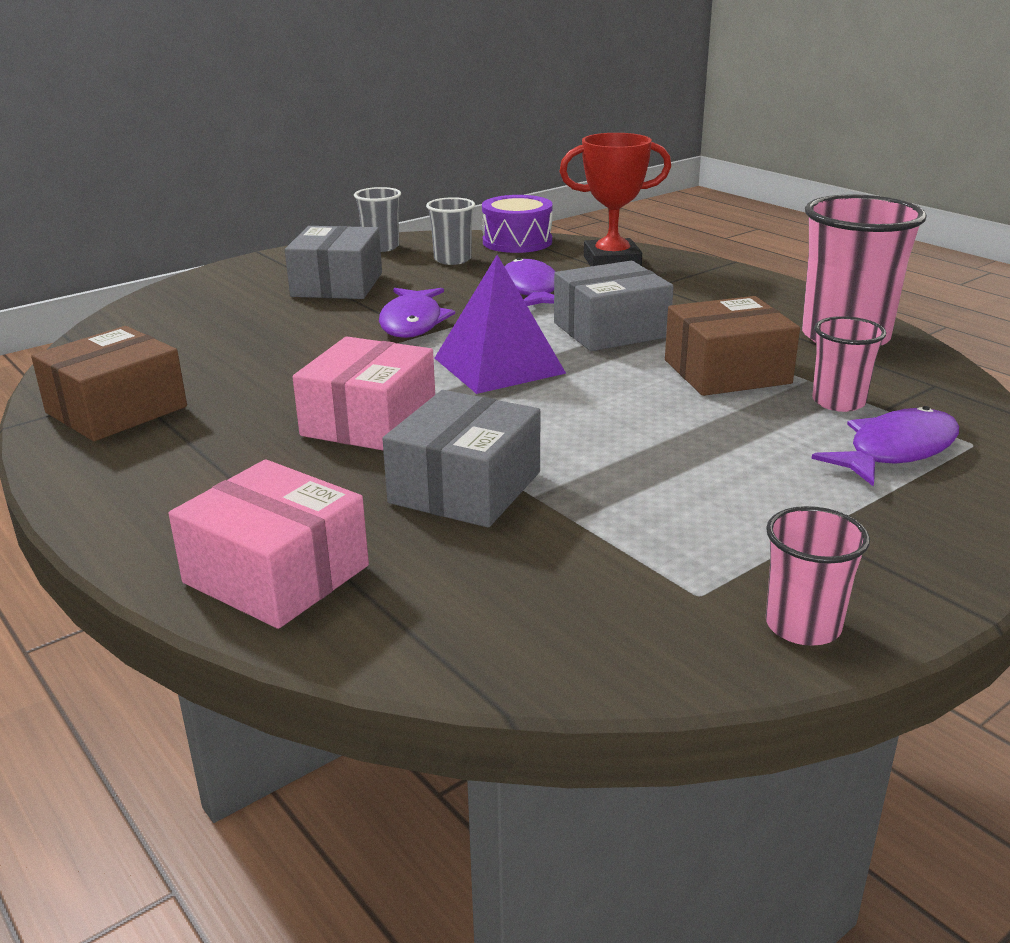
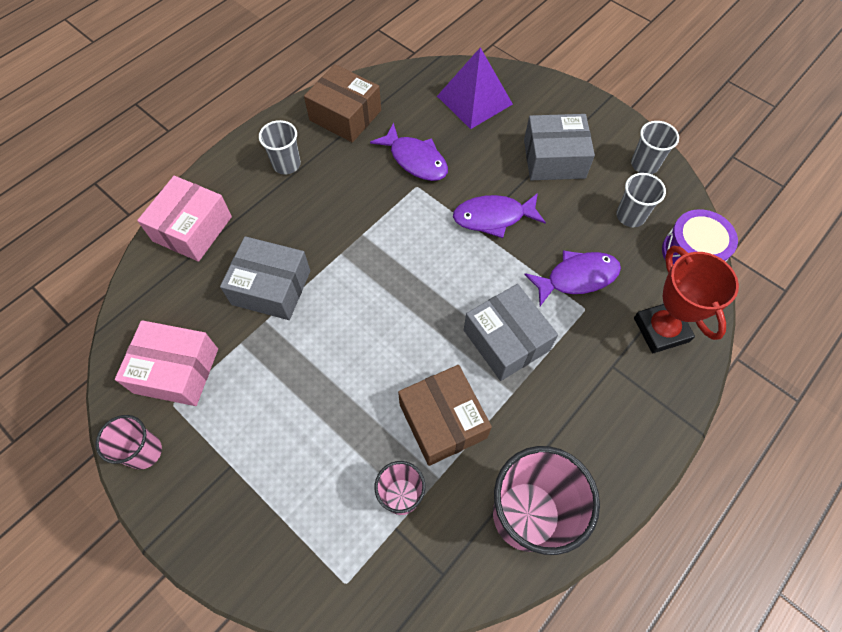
camera: 80 degrees right, 35 degrees up
pink box [293,336,435,450] -> pink box moved to [115,320,218,406]
purple pyramid [435,255,566,394] -> purple pyramid moved to [437,47,513,129]
purple fish [811,406,959,486] -> purple fish moved to [370,123,448,181]
none -> grey cup [259,120,301,175]

